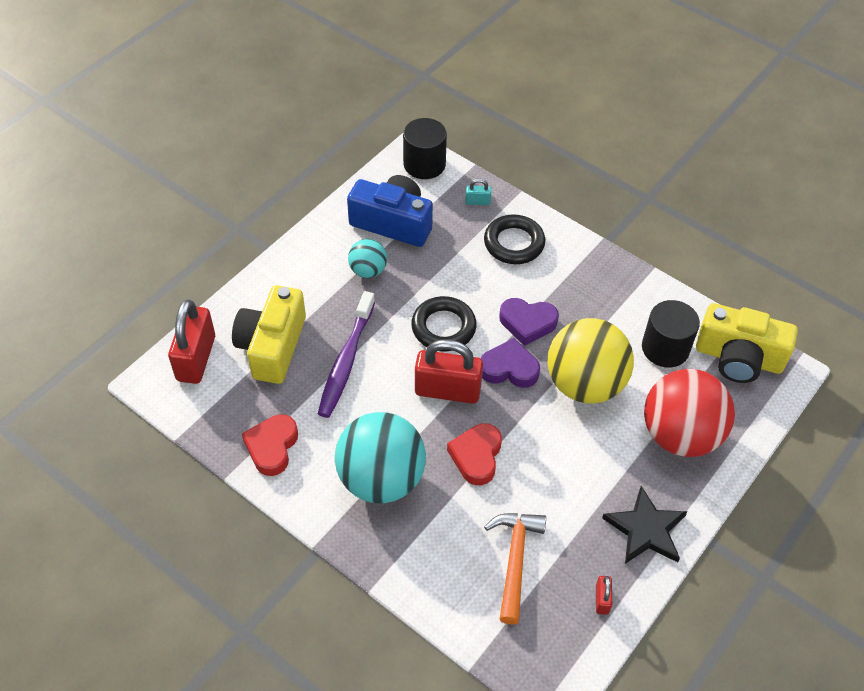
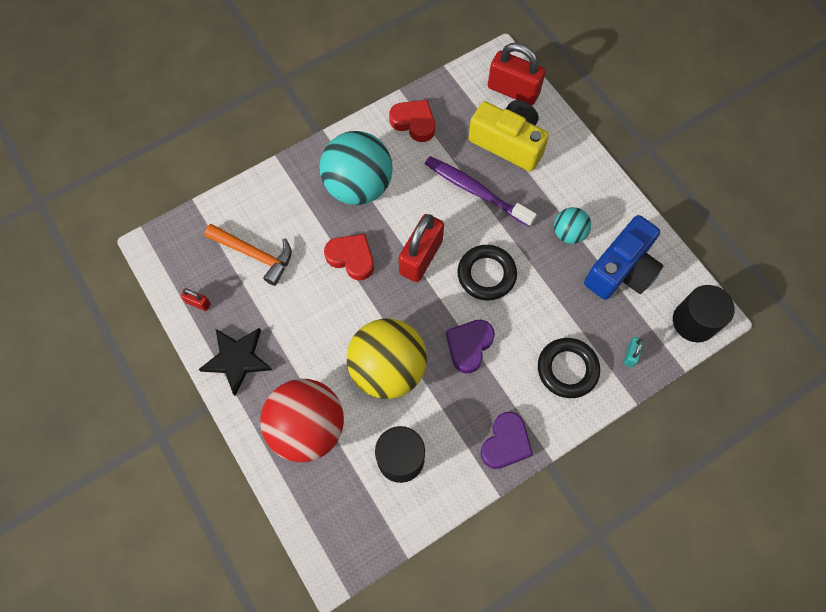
camera: 110 degrees right, 15 degrees up
purple heart [480,338,540,388] -> purple heart moved to [480,412,533,469]
yellow camera [696,303,798,383] -> none

